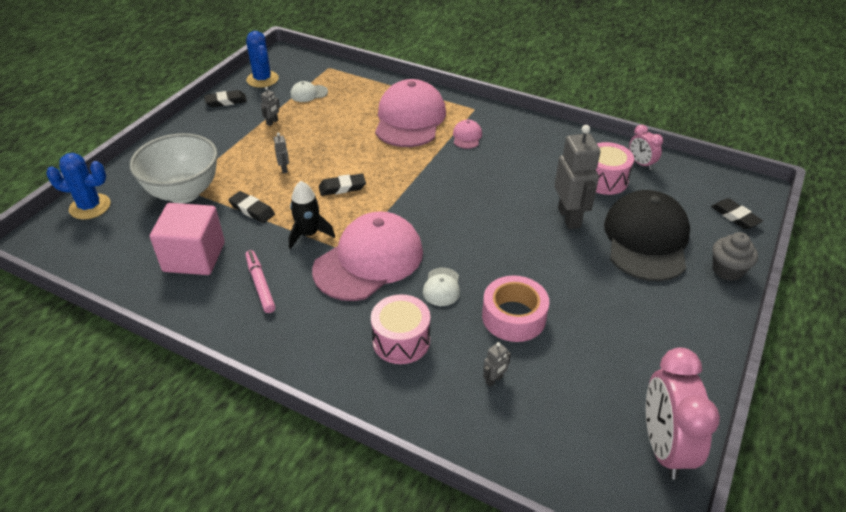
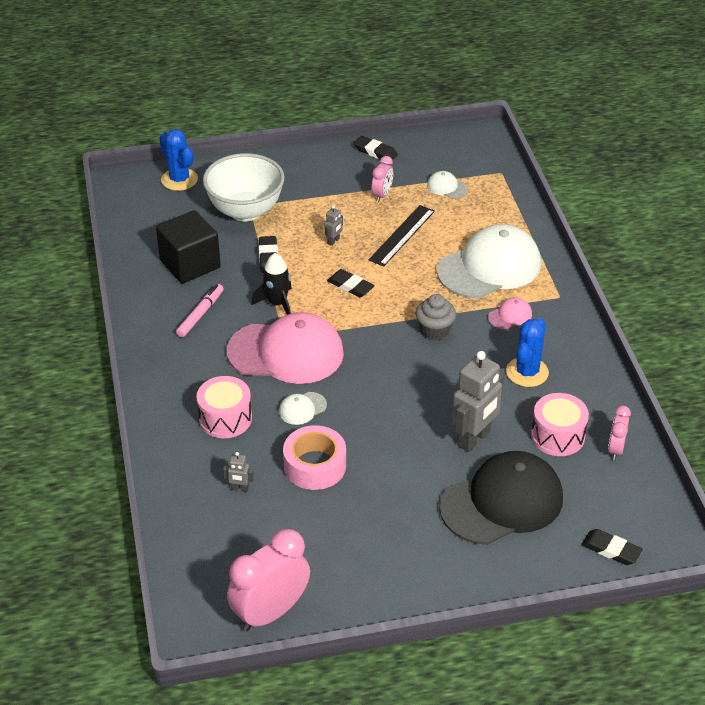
camera: 50 degrees right, 0 degrees up
pink cube [150,203,225,275] -> black cube [156,210,221,284]
blue cactus [246,31,279,88] -> blue cactus moved to [506,318,549,387]
grey robot [261,87,280,126] -> pink clock [371,156,393,202]
pink cap [375,79,446,147] -> white cap [437,224,541,298]
black eraser [711,198,763,229] -> black eraser turned 75 degrees counterclockwise [581,529,643,565]
grey cupcake [713,232,758,281] -> grey cupcake moved to [416,294,456,340]
none -> black ruler [369,205,435,266]

